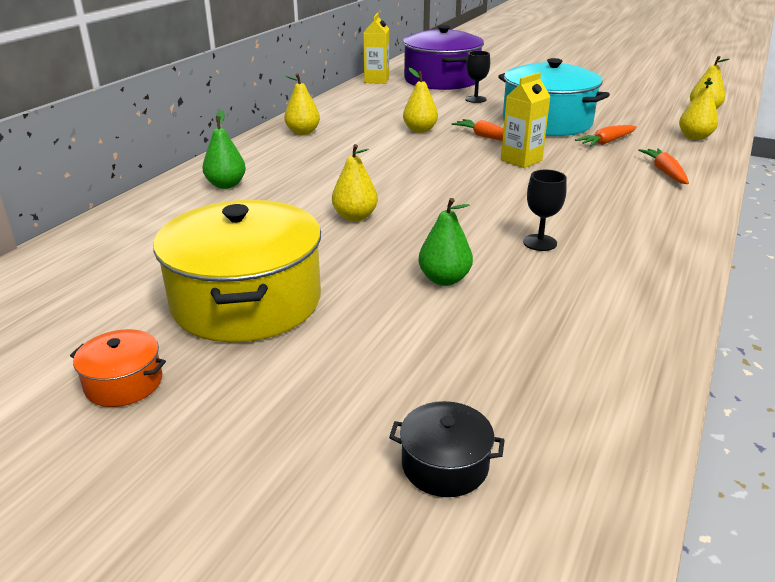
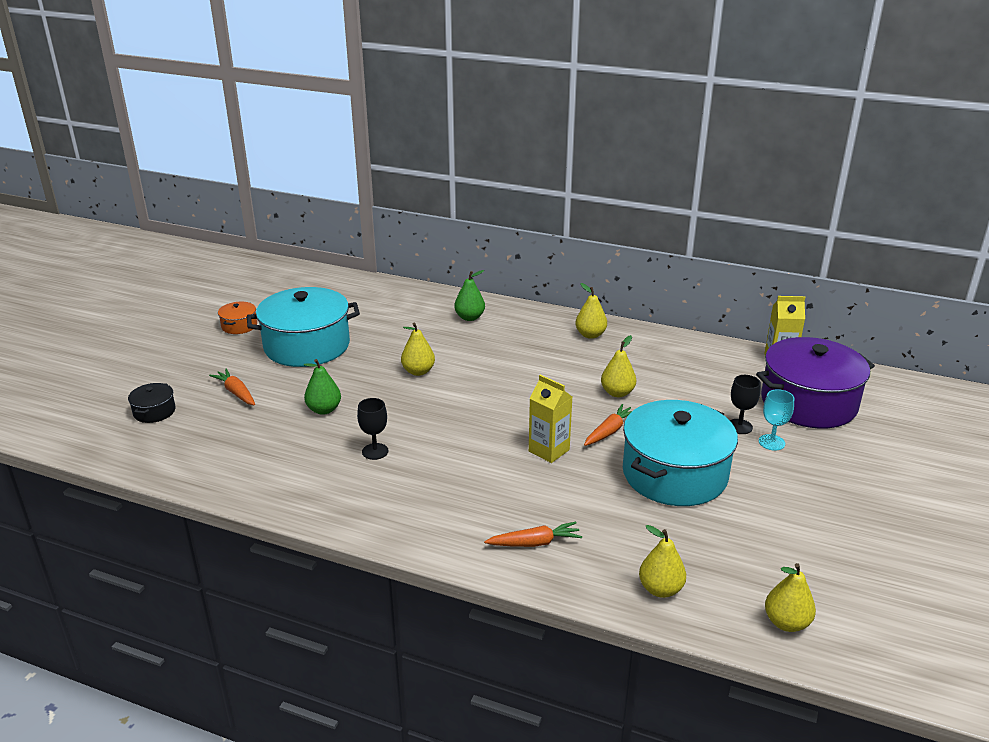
camera: 85 degrees right, 0 degrees up
yellow pot [153,200,321,343] -> turquoise pot [247,287,360,367]
orange carrot [575,125,637,147] -> orange carrot moved to [209,368,255,405]
none -> turquoise goblet [759,389,794,451]

